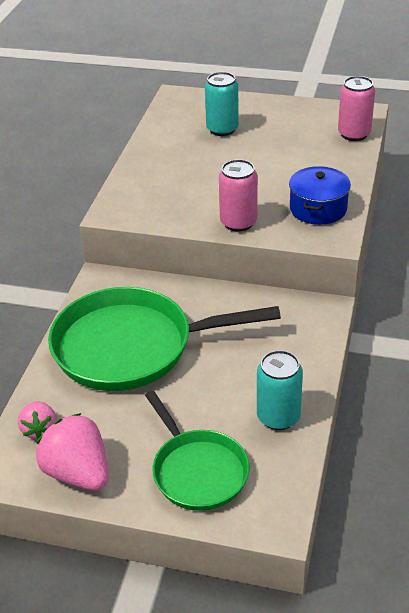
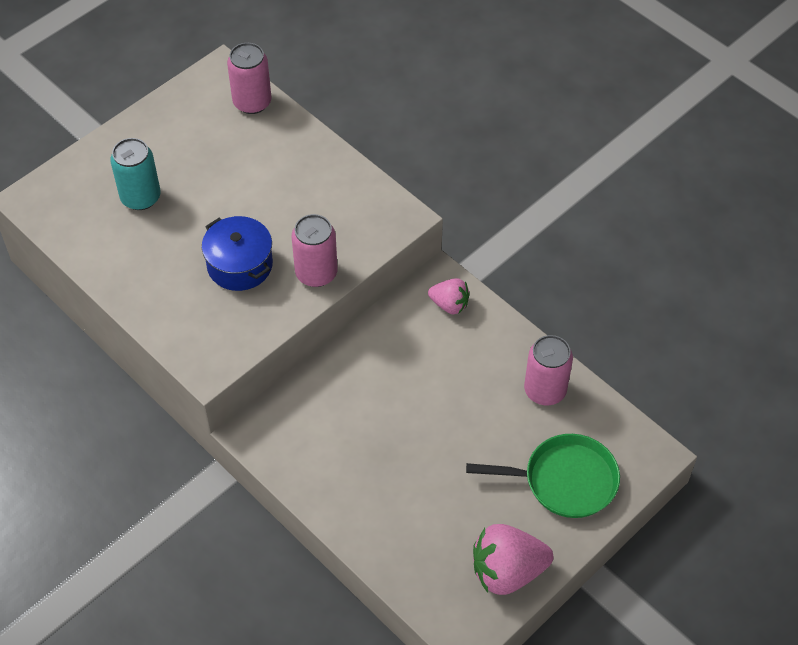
camera: 60 degrees left, 15 degrees up
pink strawberry [18,401,57,439] -> pink strawberry moved to [428,278,470,314]
green pan [48,287,281,391] -> none
turquoise can [257,350,303,430] -> pink can [524,335,573,405]
blue pot [289,166,351,225] -> blue pot moved to [202,216,273,291]

